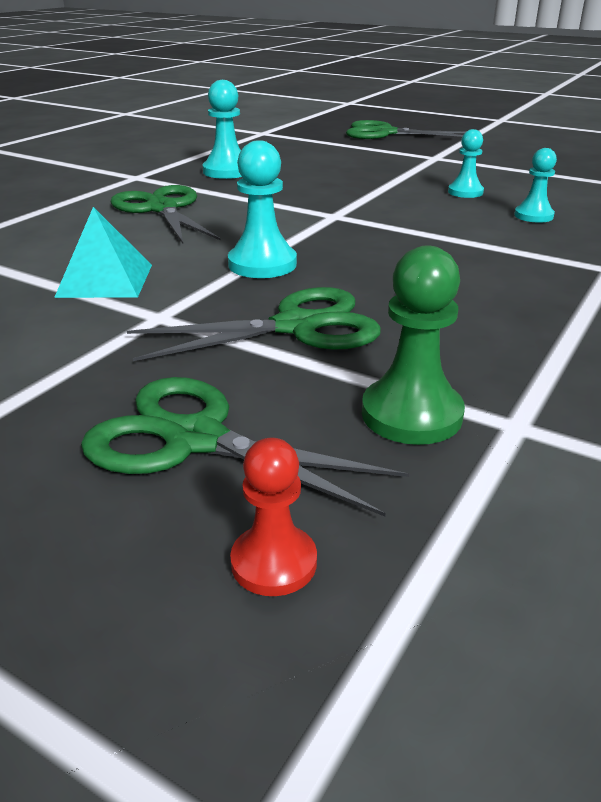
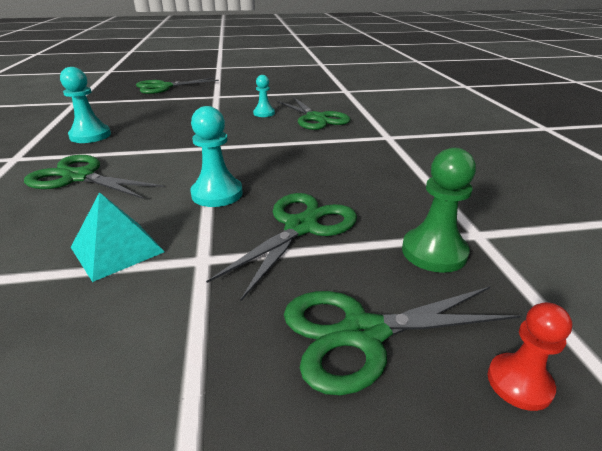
camera: 40 degrees left, 0 degrees up
turquoise pawn [514,148,557,223] -> green scissors [277,97,351,130]

